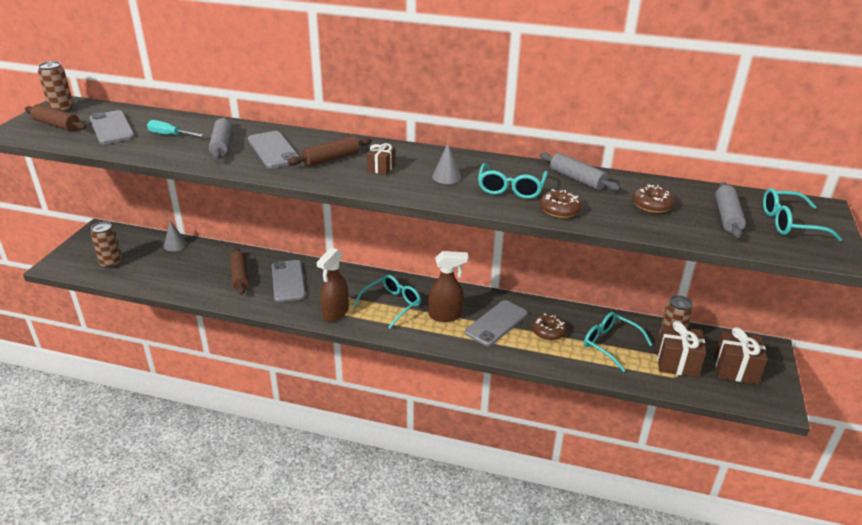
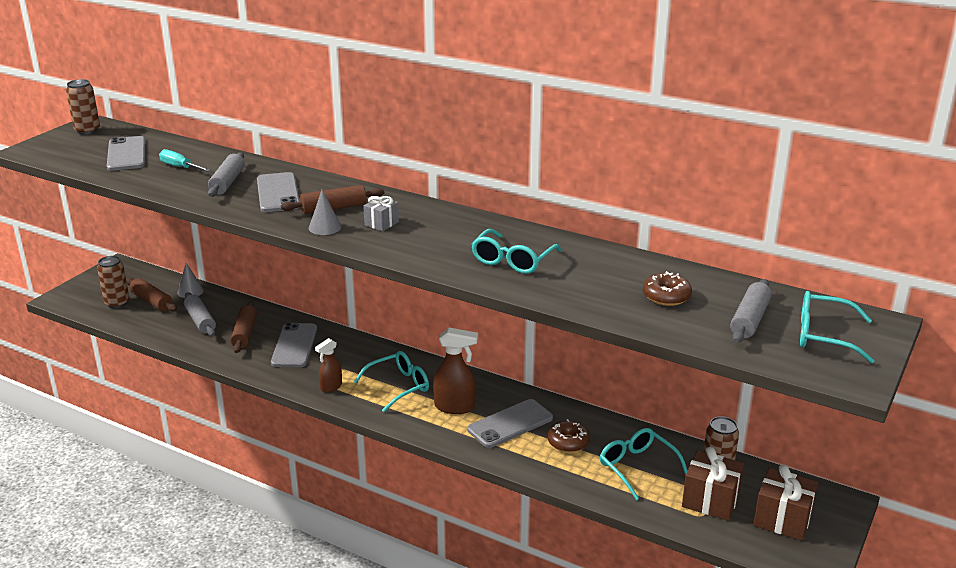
camera: 15 degrees right, 5 degrees down
brown rolling pin [25,104,87,131] -> brown rolling pin moved to [126,278,177,312]
brown spray bottle [317,247,349,322] -> brown spray bottle [315,338,342,393], size x0.63
brown gift [367,143,395,175] -> grey gift [363,196,399,231]
grey cone [432,143,461,184] -> grey cone moved to [309,190,342,235]
grey rolling pin [540,153,620,191] -> grey rolling pin moved to [184,292,216,336]
brown donut [540,189,582,218] -> none

